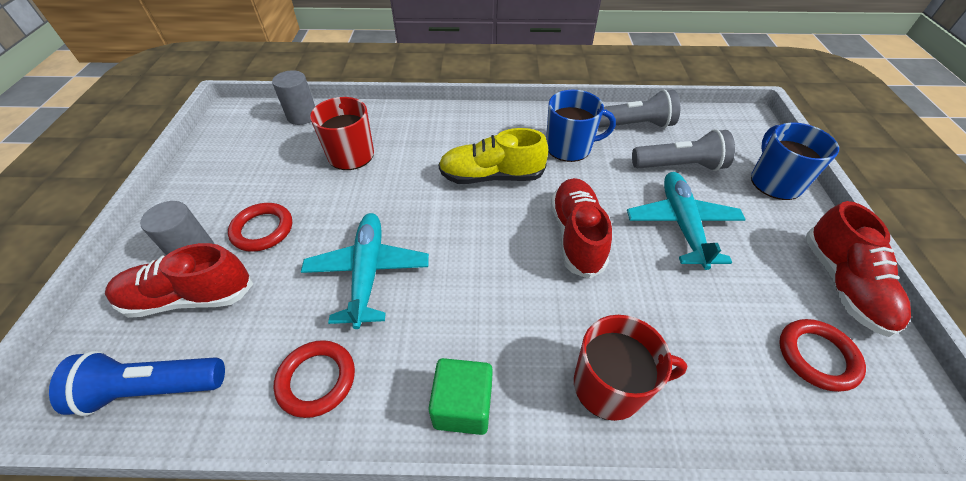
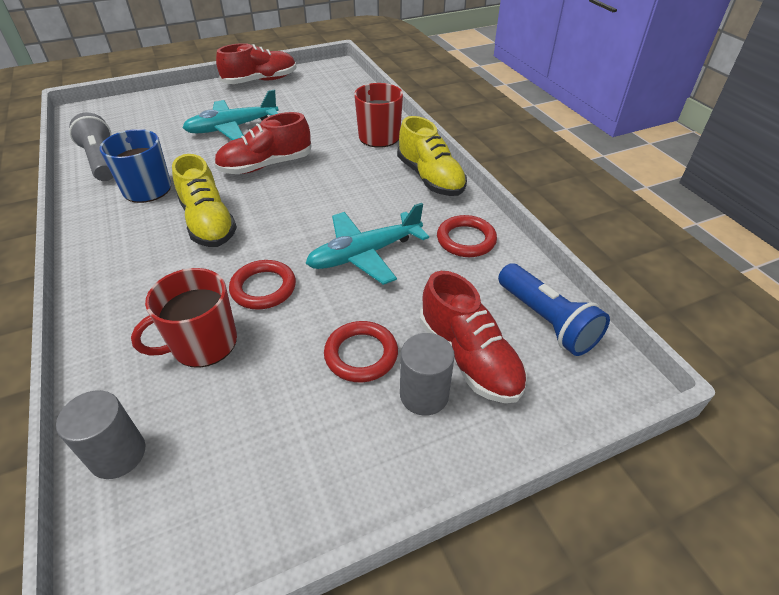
camera: 115 degrees left, 5 degrees down
green cube [428,358,493,435] -> yellow shoe [397,116,467,196]
grey flashlight [632,129,735,171] -> none
blue mug [751,123,839,200] -> none
red ring [779,319,866,392] -> red ring moved to [229,260,296,310]

